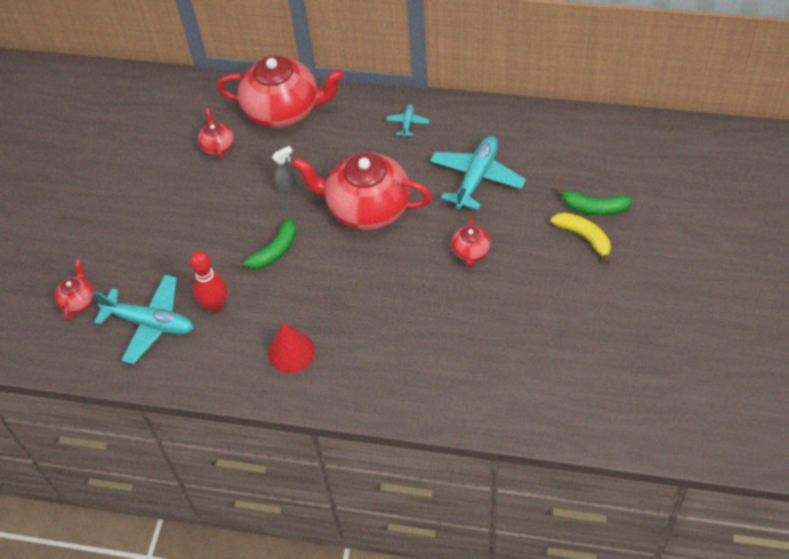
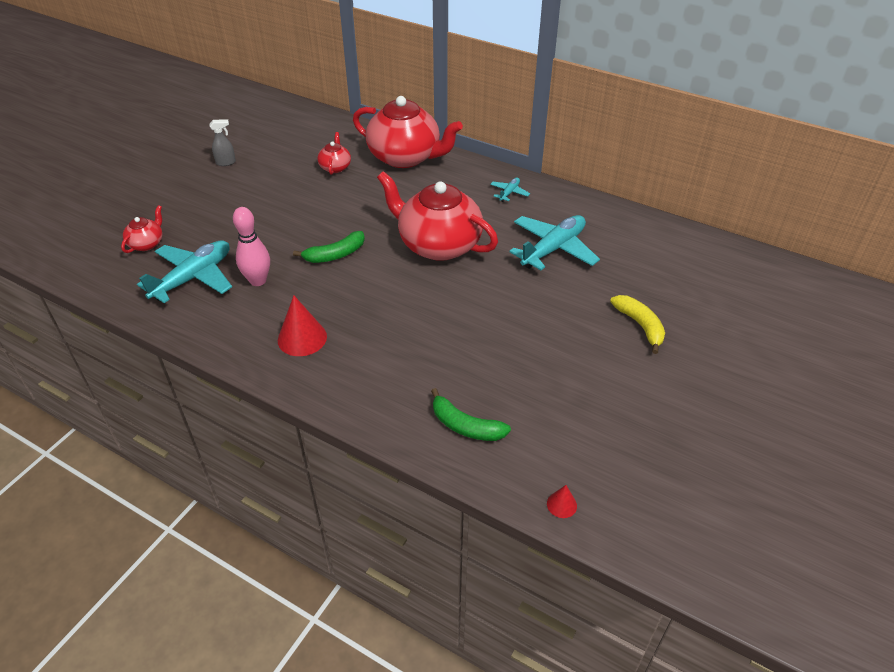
camera: 15 degrees right, 10 degrees down
turquoise plane [93,275,194,364] -> turquoise plane turned 90 degrees counterclockwise [137,240,232,303]
red bowling pin [190,251,227,313] -> pink bowling pin [233,207,270,286]
grey spray bottle [272,146,297,193] -> grey spray bottle moved to [209,119,236,166]
red teapot [451,217,490,267] -> none
green banana [556,187,632,216] -> green banana moved to [431,388,511,441]
none -> red cone [547,485,577,518]

